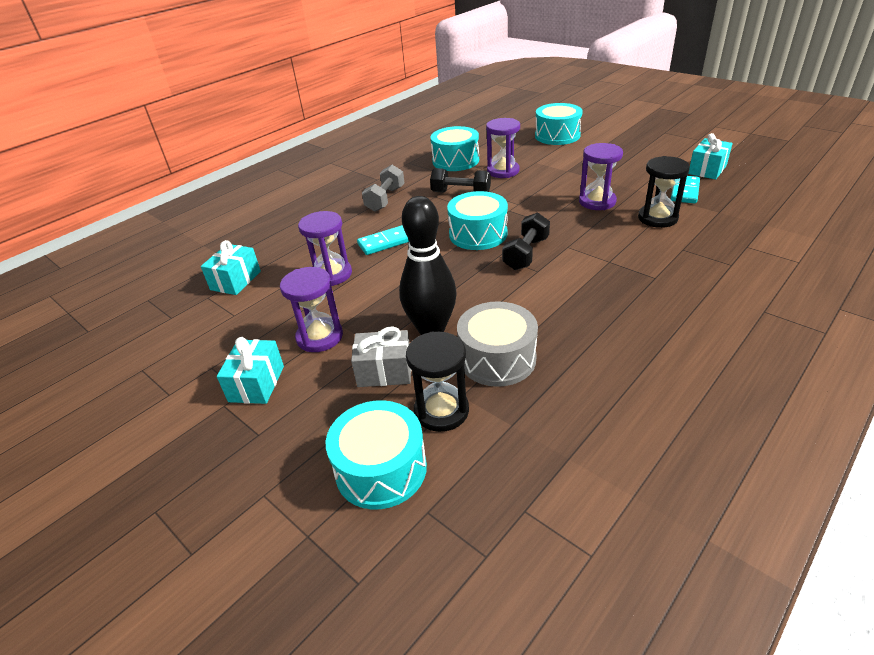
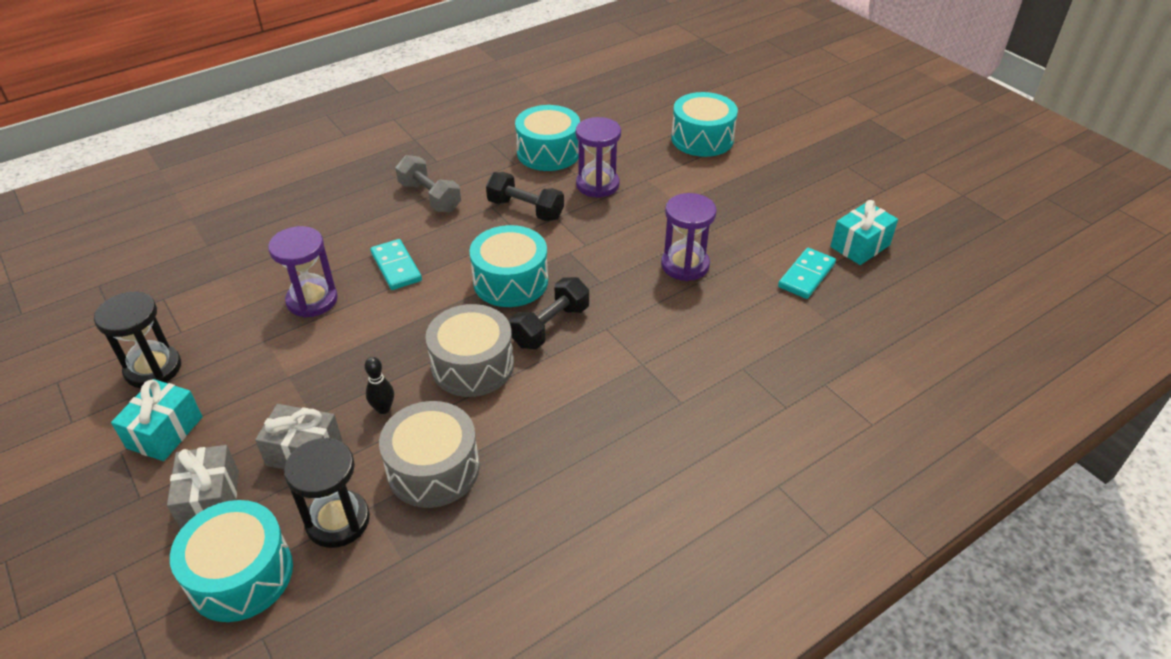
camera: 10 degrees right, 5 degrees up
turquoise gift [201,240,261,295] -> none
purple hourglass [280,267,343,352] -> none
turquoise domino [357,225,409,255] -> turquoise domino turned 75 degrees clockwise [370,239,422,290]
grey dumbbell [362,165,404,212] -> grey dumbbell turned 75 degrees counterclockwise [395,155,461,212]
black bowling pin [399,196,457,335] -> black bowling pin [364,357,394,414], size x0.42
black hourglass [638,156,690,228] -> black hourglass moved to [94,292,181,388]
none -> grey gift [167,445,239,529]
none -> grey drum [426,304,514,397]

